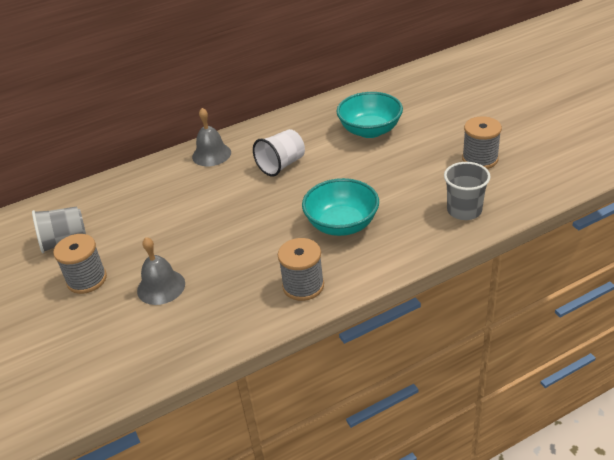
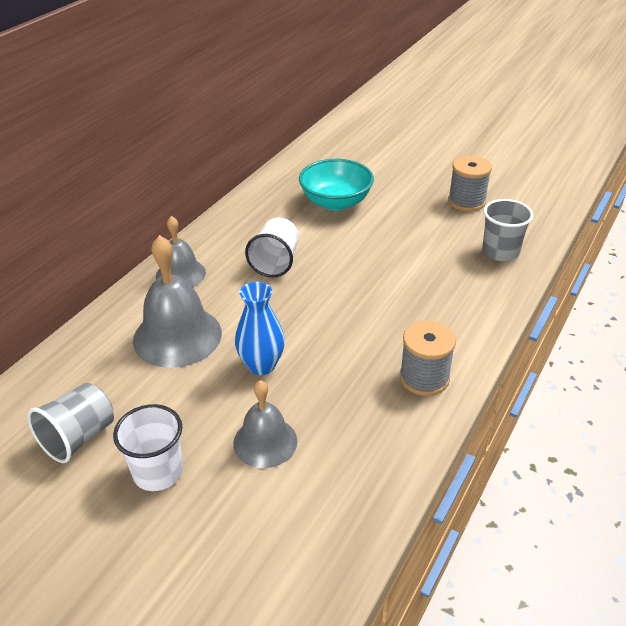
camera: 35 degrees left, 0 degrees up
grey spool [53,234,107,294] -> white cup [113,404,183,491]
turquoise bowl [302,178,379,236] -> none
none -> grey bell [133,235,222,368]
none -> blue vase [235,282,285,375]

